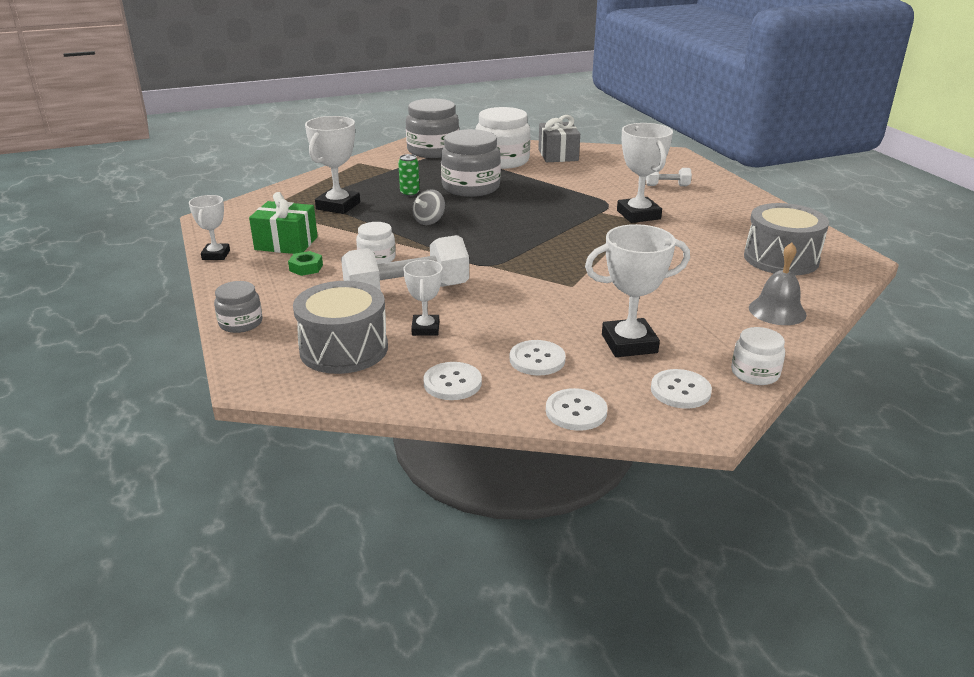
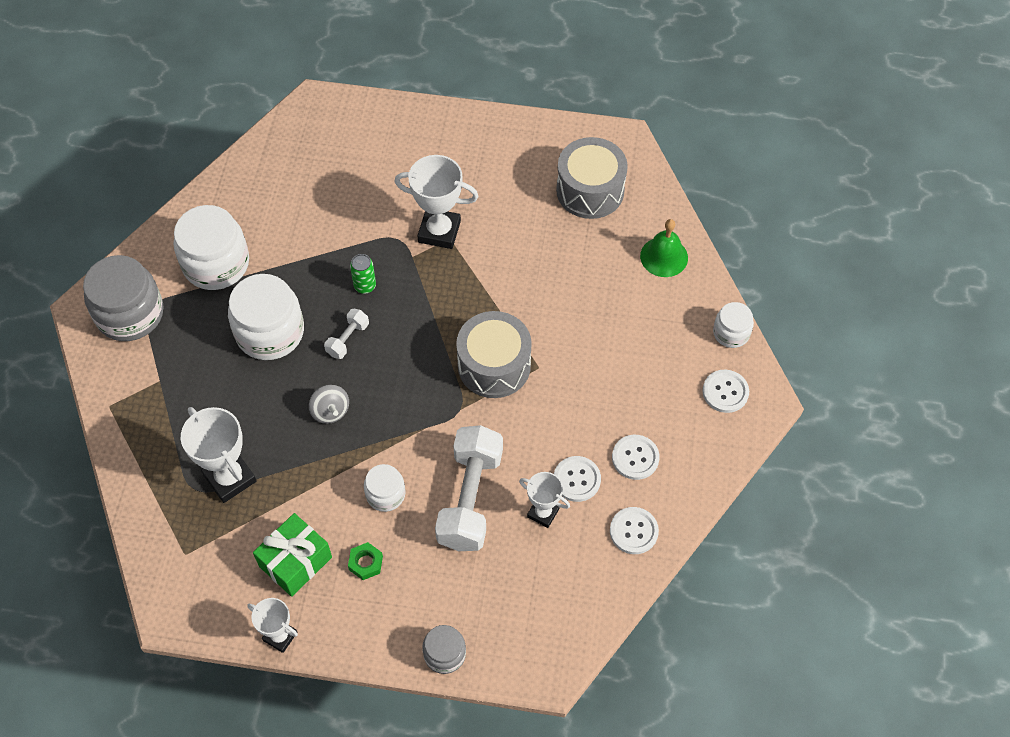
camera: 60 degrees left, 30 degrees up
grey drum [293,281,388,374] -> grey drum moved to [456,311,532,398]
green can [398,154,420,197] -> green can moved to [350,254,376,294]
grey jar [441,129,501,197] -> white jar [228,274,304,360]
grey gift [538,115,580,162] -> none
white button [546,388,608,431] -> white button moved to [554,456,601,502]
white trophy [585,224,690,357] -> none
white dumbbell [646,168,692,186] -> white dumbbell moved to [324,309,369,359]
grey bell [749,243,807,325] -> green bell [640,219,688,277]

